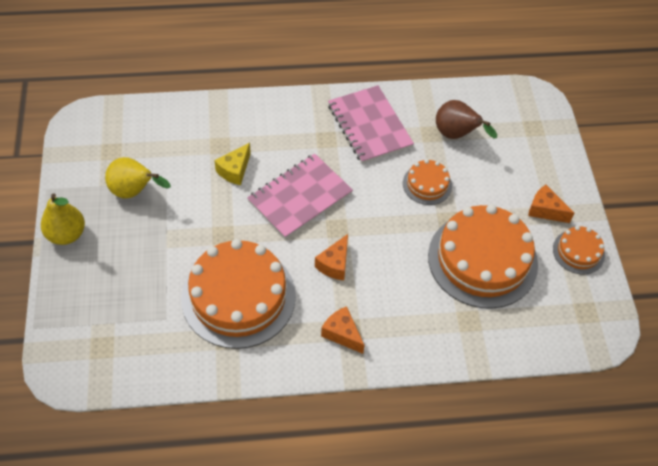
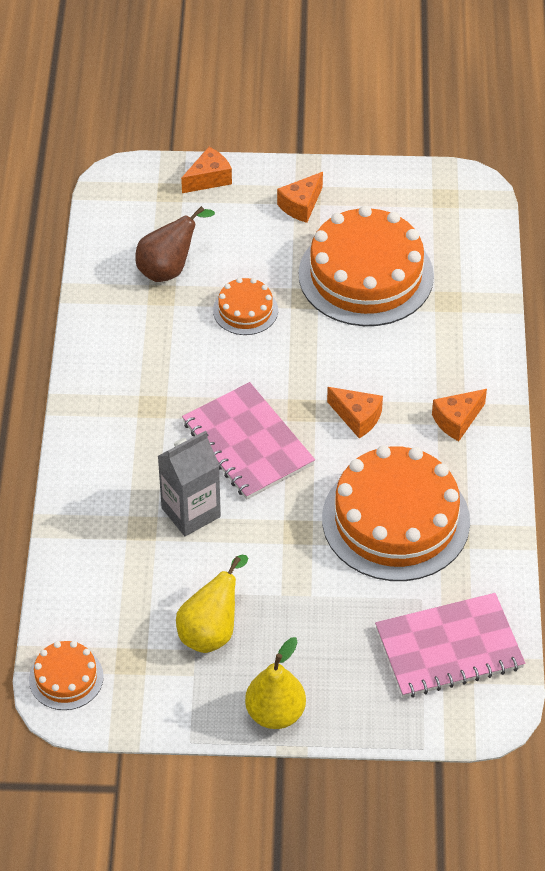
camera: 80 degrees left, 5 degrees down
yellow cheese [214,143,251,185] -> grey carton [158,431,221,536]
pink notebook [328,85,414,164] -> pink notebook moved to [375,593,525,698]
orange cake [553,226,605,274] -> orange cake moved to [29,641,104,710]
none -> orange cheese [181,147,232,193]

